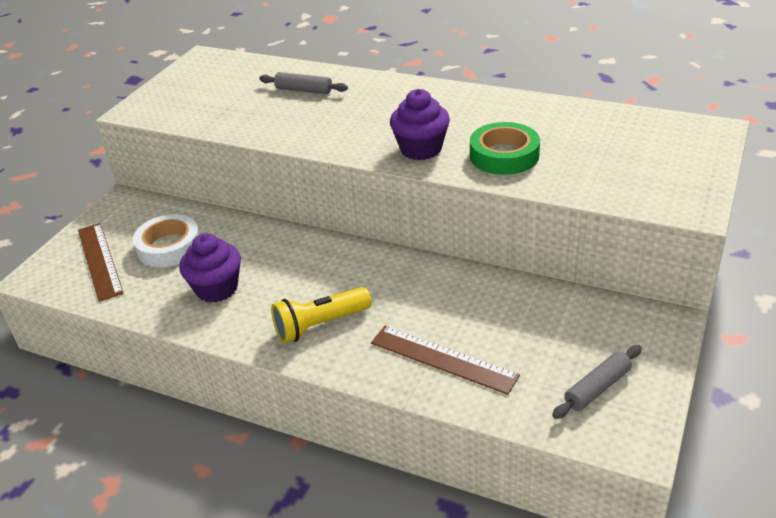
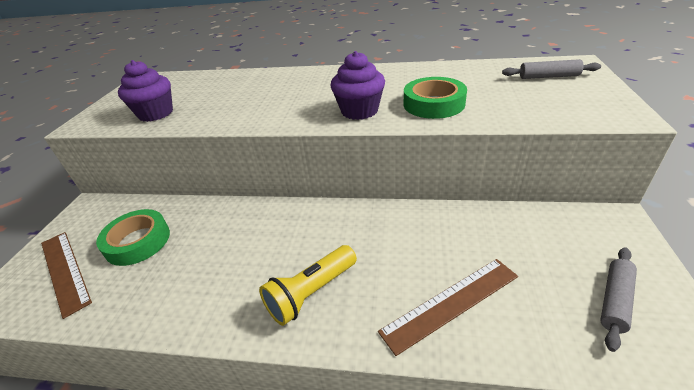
camera: 15 degrees left, 0 degrees up
white tape [133,214,200,267] -> green tape [96,209,170,266]
purple cupcake [179,233,241,303] -> purple cupcake moved to [118,60,173,122]
grey rolling pin [259,72,348,94] -> grey rolling pin moved to [502,59,601,79]
brown ruler [371,326,520,395] -> brown ruler turned 45 degrees counterclockwise [378,259,518,356]

